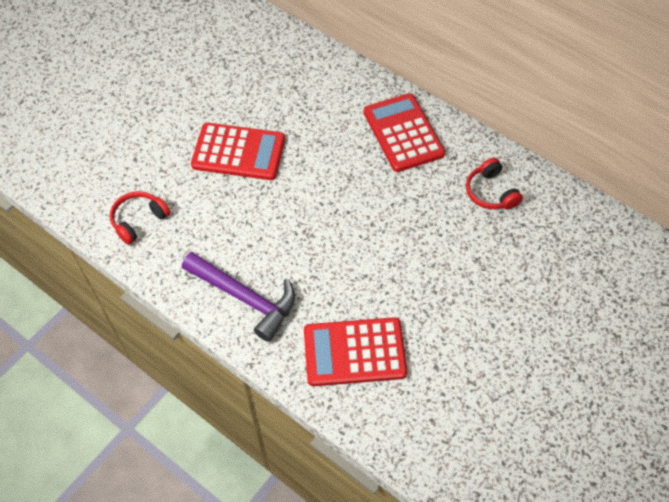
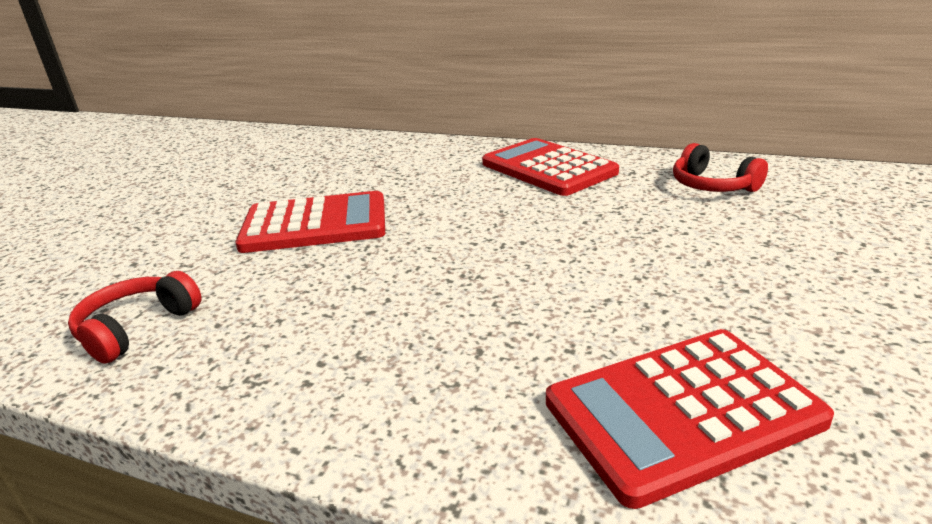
camera: 15 degrees left, 30 degrees down
purple hammer [182,252,295,342] -> none

